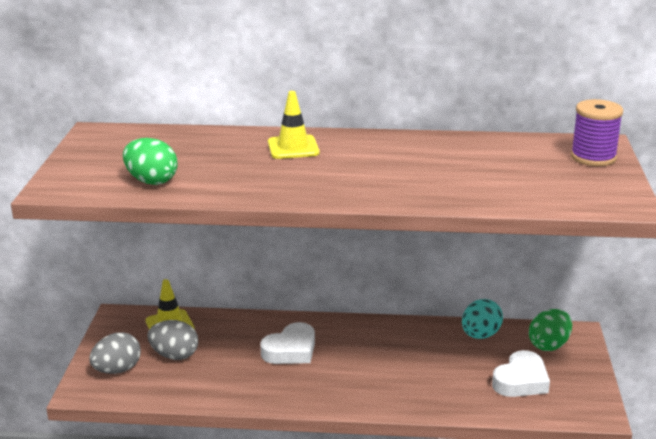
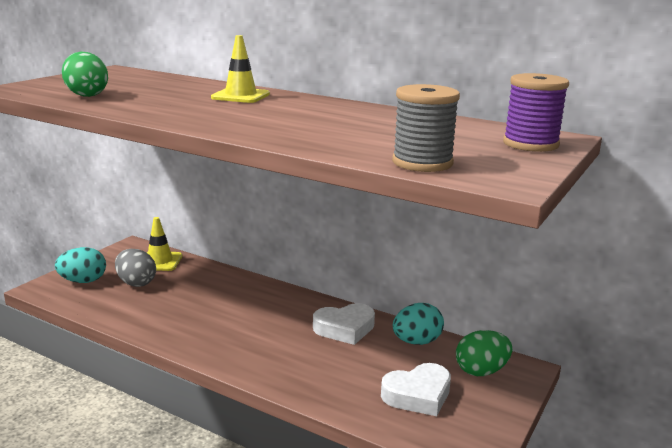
camera: 25 degrees right, 5 degrees down
grey egg [89,332,141,374] -> turquoise egg [55,247,106,283]
white heart [260,322,315,364] -> white heart moved to [313,303,375,345]
none -> grey spool [392,84,460,172]

